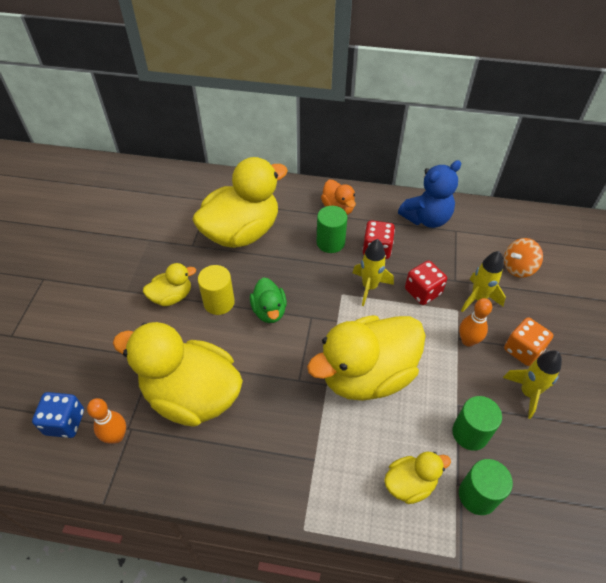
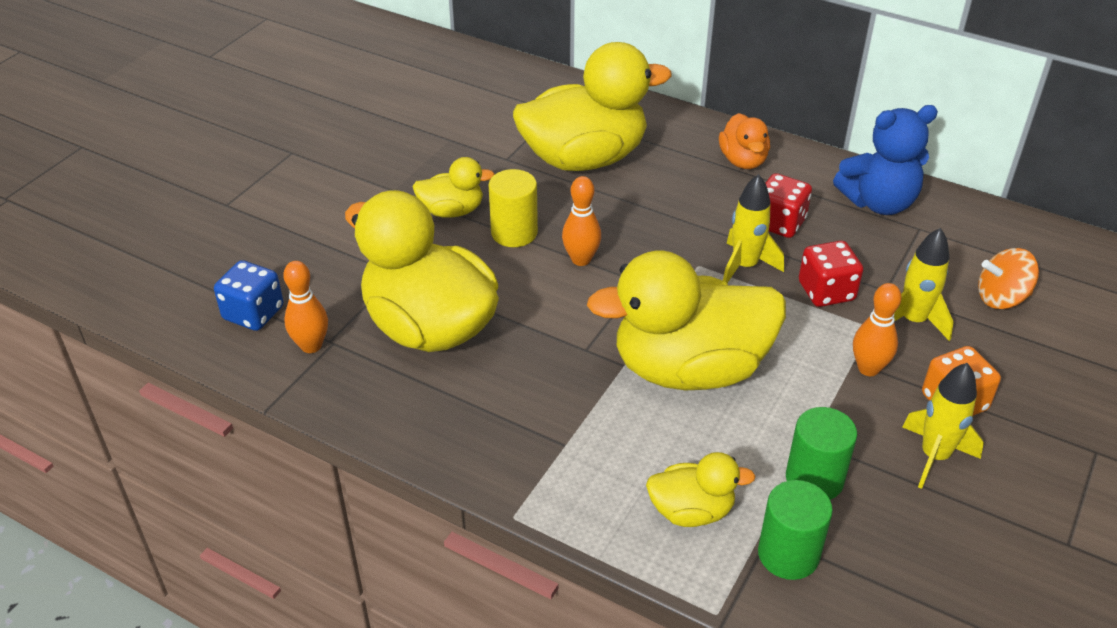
camera: 20 degrees right, 10 degrees down
green duck [250,277,287,323] -> orange bowling pin [562,176,601,266]
green cylinder [317,206,347,253] -> none

